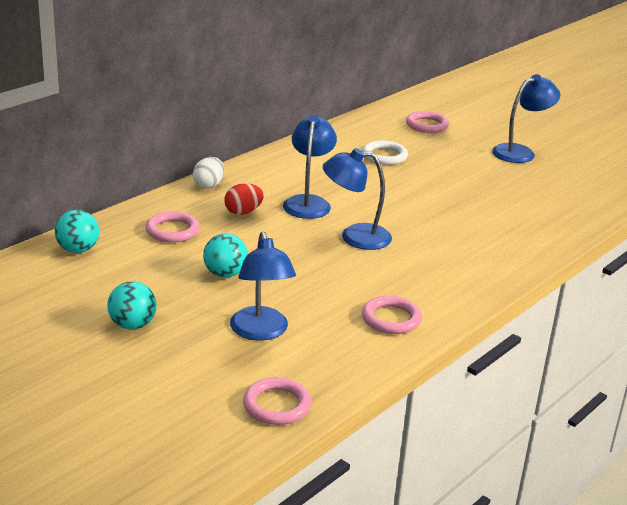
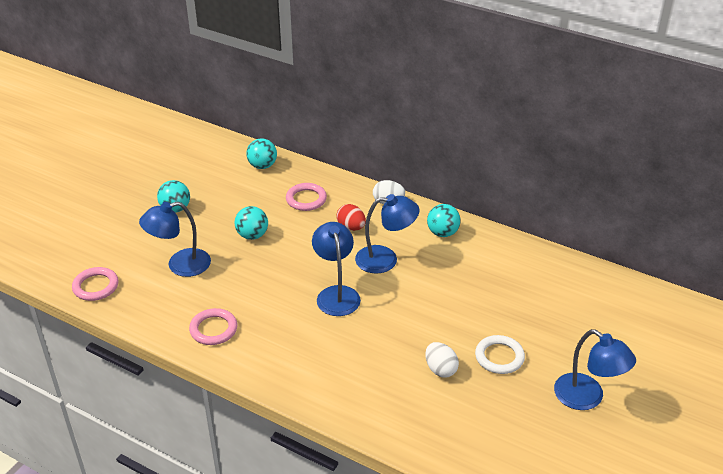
camera: 80 degrees right, 10 degrees up
white ring [362,140,408,165] -> white ring moved to [475,335,525,374]
pink ring [406,111,449,133] -> none
none -> white egg [425,342,459,377]
none -> turquoise ball [427,204,461,237]

